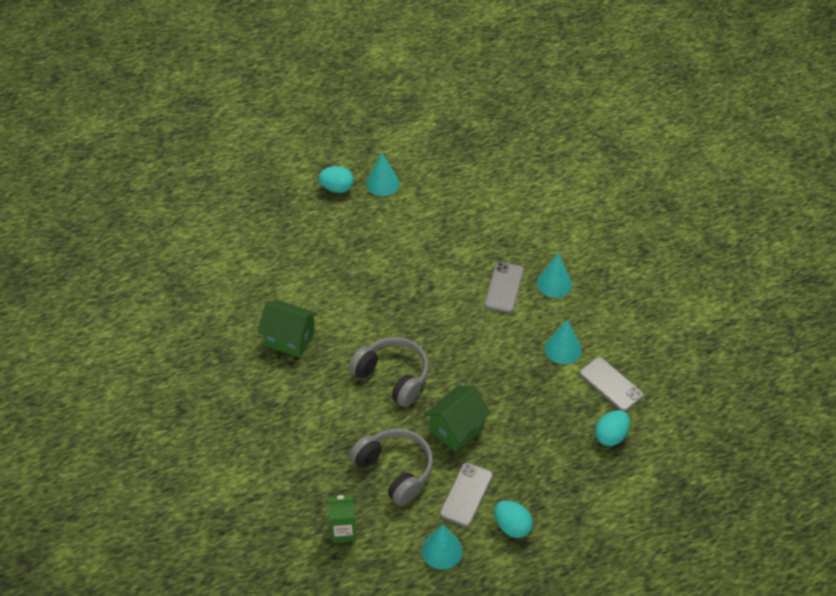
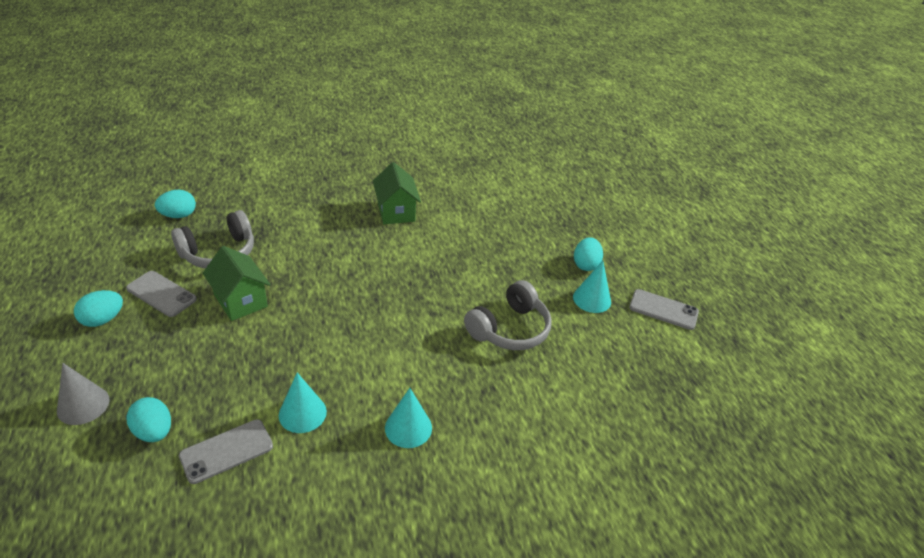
camera: 95 degrees right, 10 degrees down
green house [258,300,318,358] -> green house turned 45 degrees counterclockwise [373,162,421,224]
green carton [328,495,356,543] -> turquoise egg [155,190,196,218]
grey headphones [349,337,429,407] -> grey headphones moved to [464,280,552,350]
turquoise cone [422,524,463,570] -> none
grey phone [484,262,524,313] -> grey phone moved to [629,289,699,330]
none -> grey cone [57,363,109,425]

